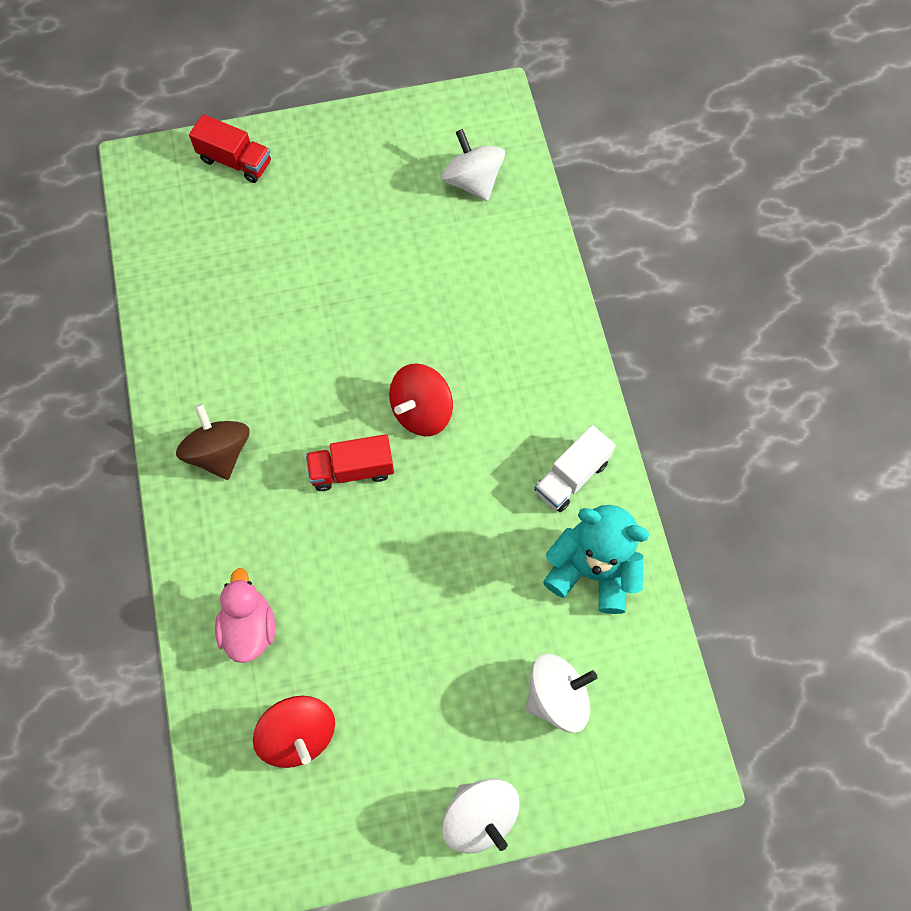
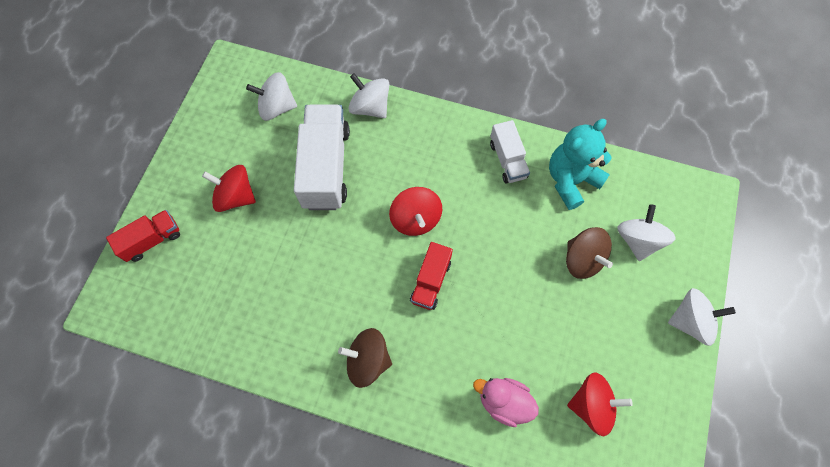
camera: 60 degrees left, 0 degrees up
none -> red spinning top [202,165,256,212]
none -> white truck [294,104,350,210]
none -> white spinning top [349,73,389,118]
none -> brown spinning top [566,227,613,279]

